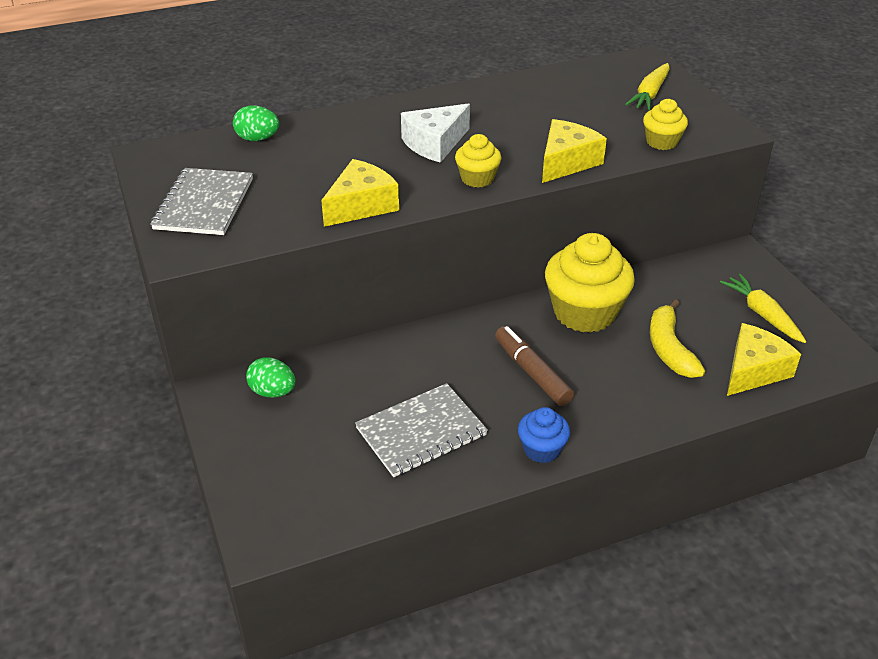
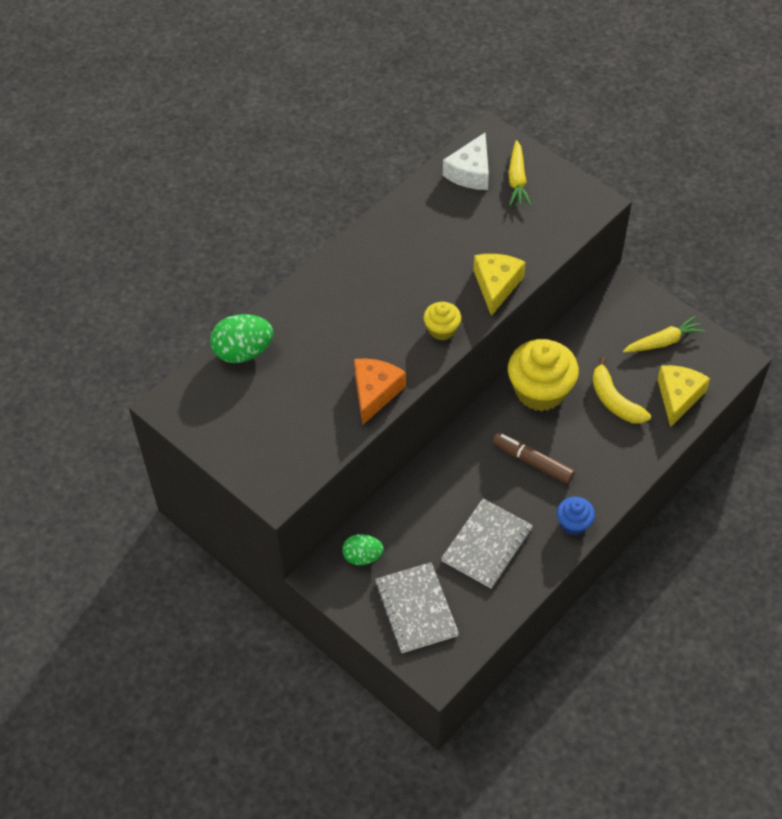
camera: 25 degrees left, 15 degrees up
grey notebook [150,168,253,235] -> grey notebook moved to [375,562,459,653]
green egg [233,105,279,141] -> green egg [210,314,273,363], size x1.54
yellow cheese [321,159,399,227] -> orange cheese [354,359,406,425]
white cheese [401,104,470,163] -> white cheese moved to [443,133,489,190]
yellow cupcake [643,99,688,150] -> none
yellow carrot [720,274,807,343] -> yellow carrot turned 120 degrees clockwise [623,316,705,352]

